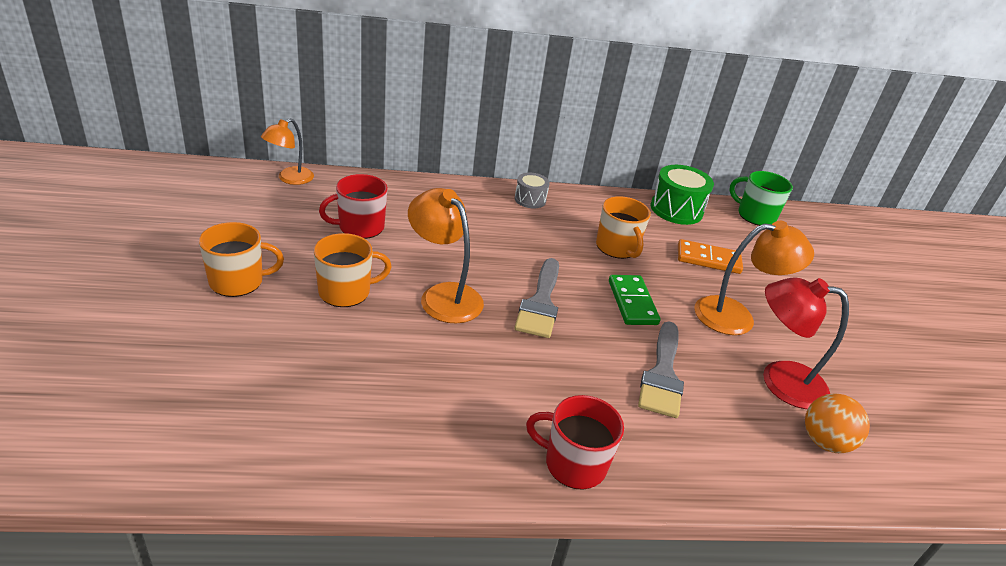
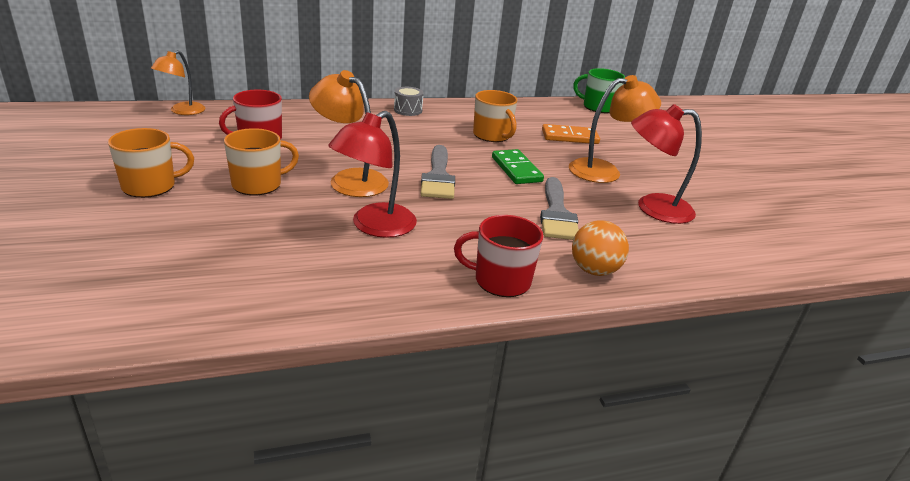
camera: 10 degrees left, 5 degrees down
green drum [650,165,714,225] -> none
orange ball [805,393,870,453] -> orange ball moved to [572,220,629,276]
none -> red lamp [328,111,417,238]

